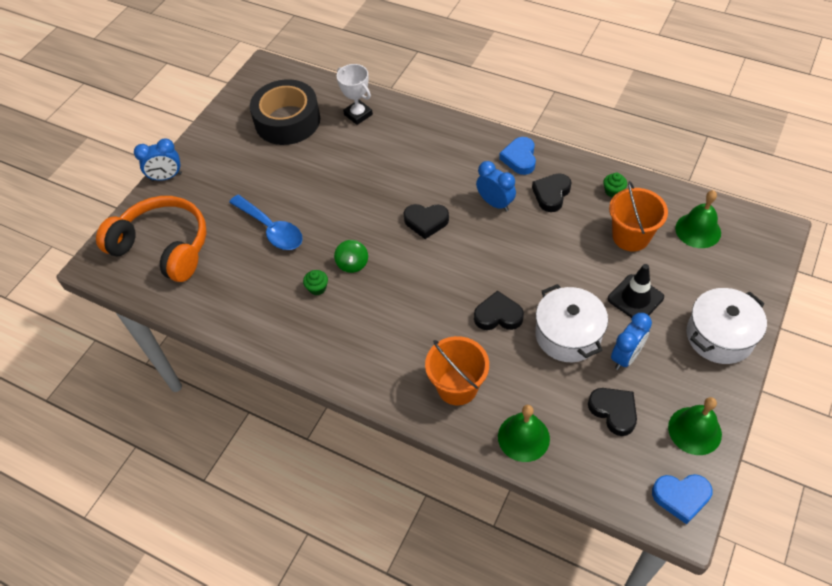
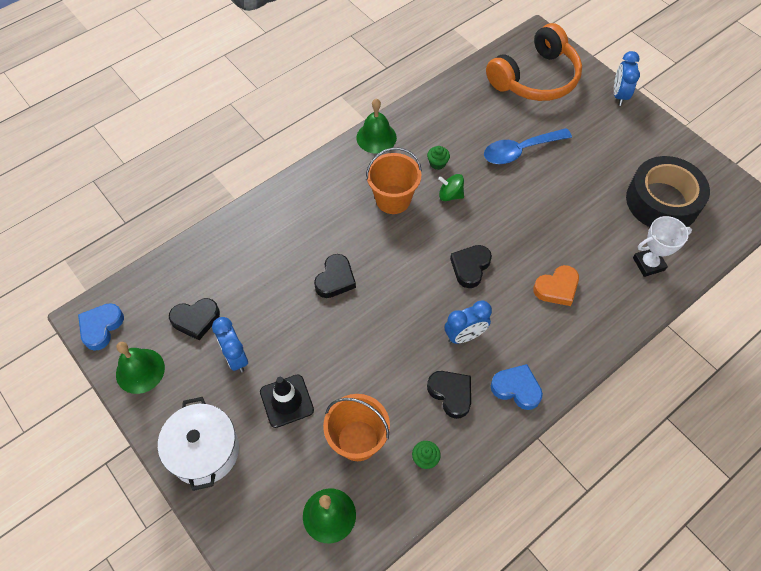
camera: 110 degrees right, 5 degrees up
orange bucket [425,336,489,405] -> orange bucket moved to [366,147,422,214]
green bell [498,405,550,462] -> green bell moved to [356,99,397,154]
white pot [535,284,608,362] -> none
none -> orange heart [533,265,579,306]

